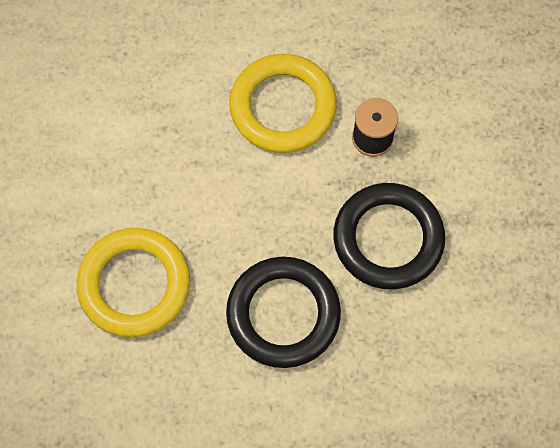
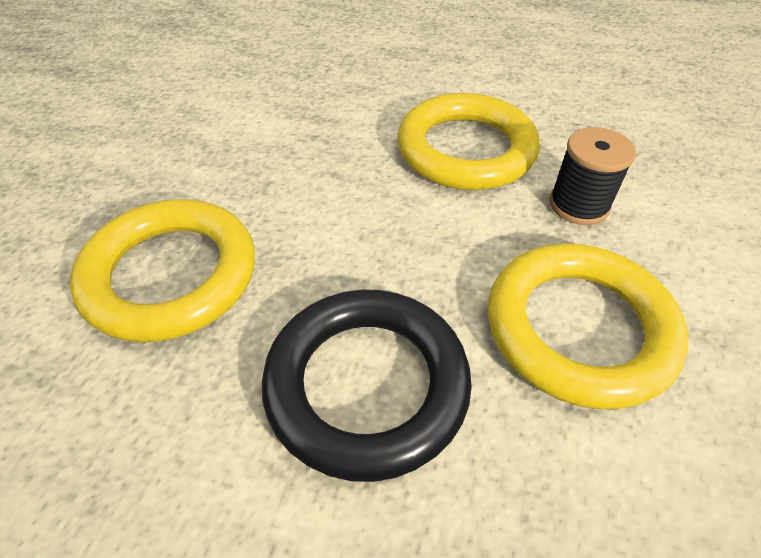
camera: 20 degrees right, 20 degrees down
black ring [333,183,445,289] -> yellow ring [488,244,688,409]

